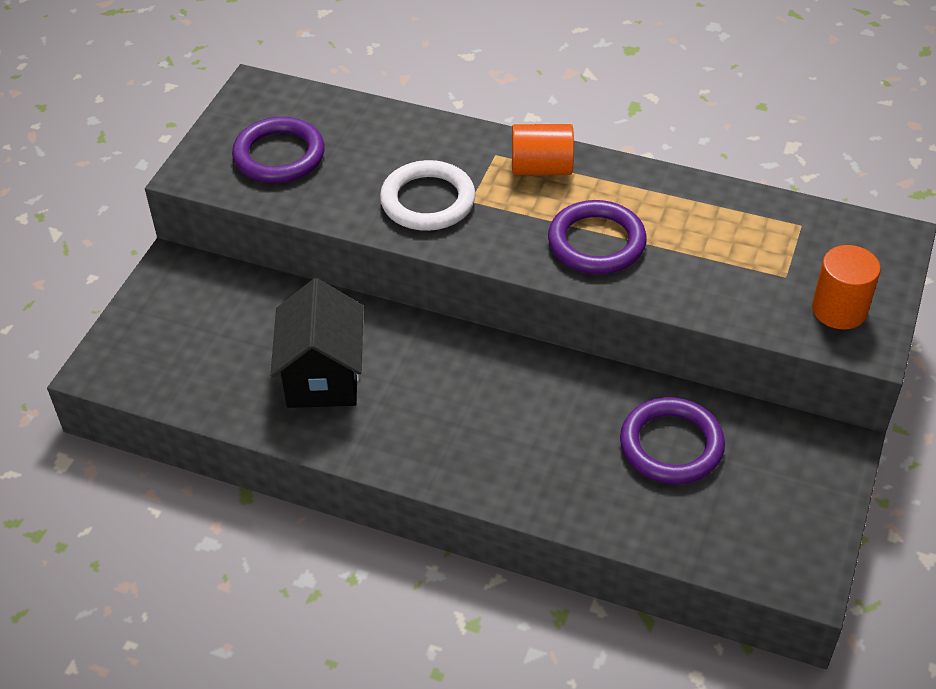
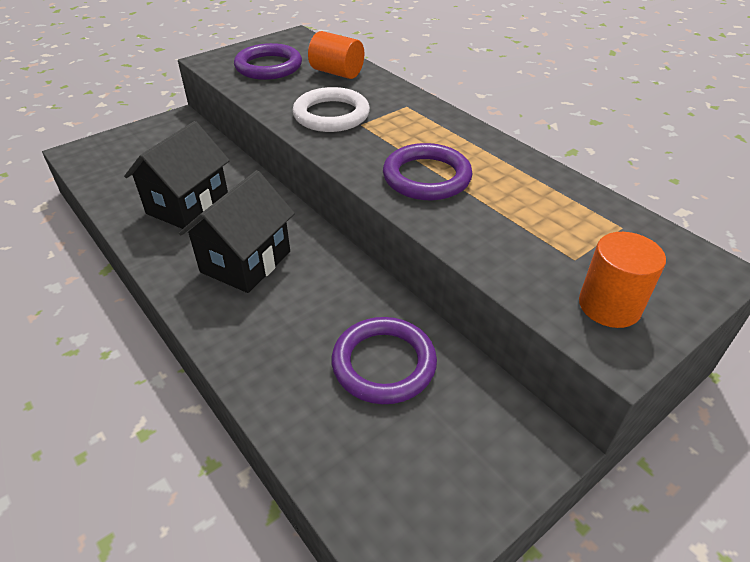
camera: 30 degrees right, 5 degrees down
orange cylinder [512,124,574,175] -> orange cylinder moved to [308,31,364,79]
none -> black house [179,170,295,293]

